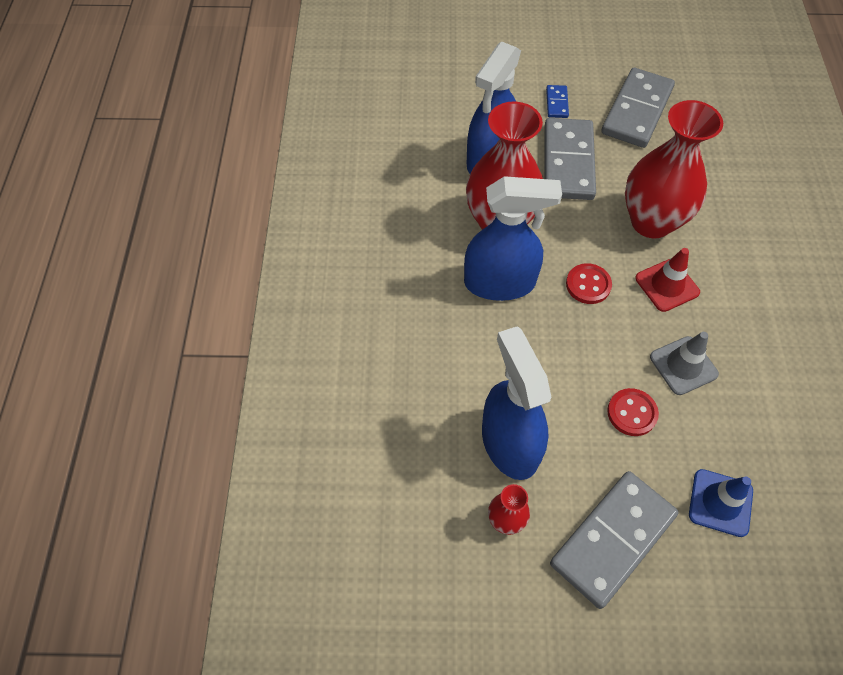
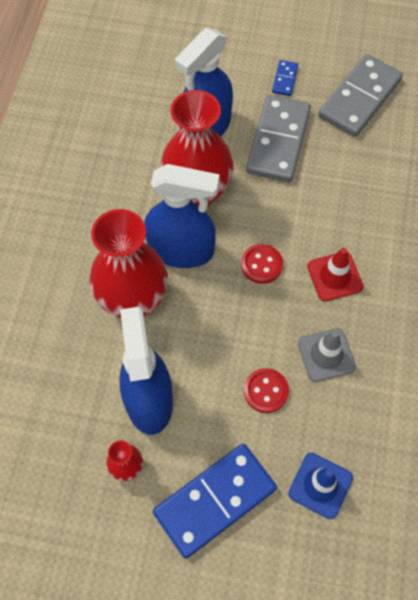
camera: 10 degrees right, 5 degrees up
grey domino [550,471,679,609] -> blue domino [153,444,277,558]
red vase [625,100,723,238] -> red vase moved to [89,209,168,318]

